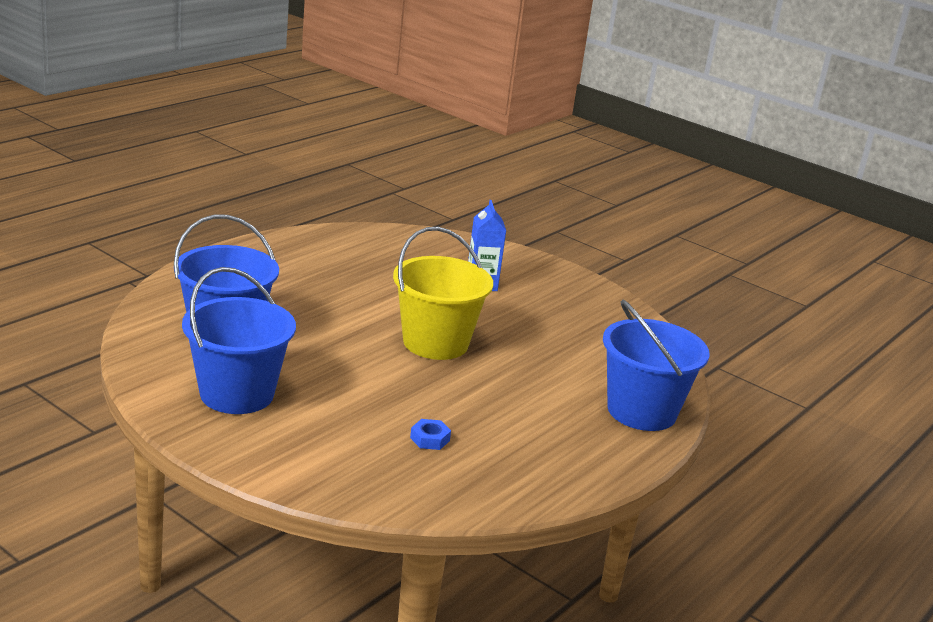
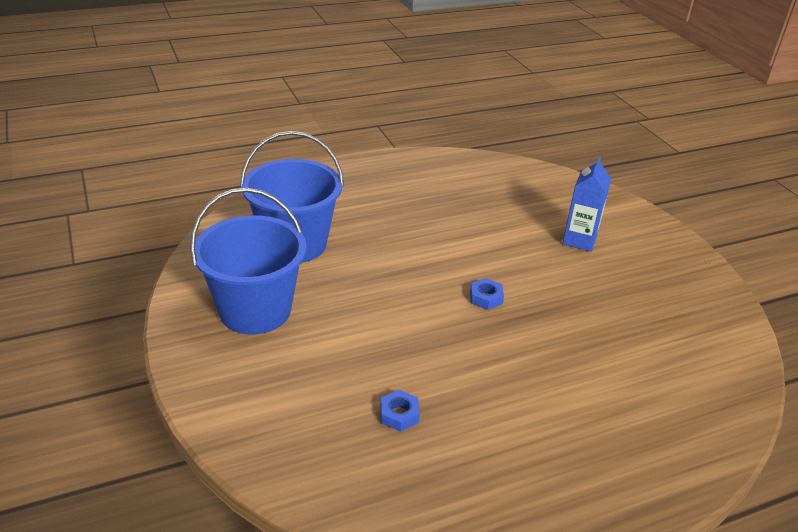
camera: 30 degrees right, 10 degrees up
yellow bucket [393,227,493,360] -> blue nut [470,278,504,310]
blue bucket [603,300,709,431] -> none

